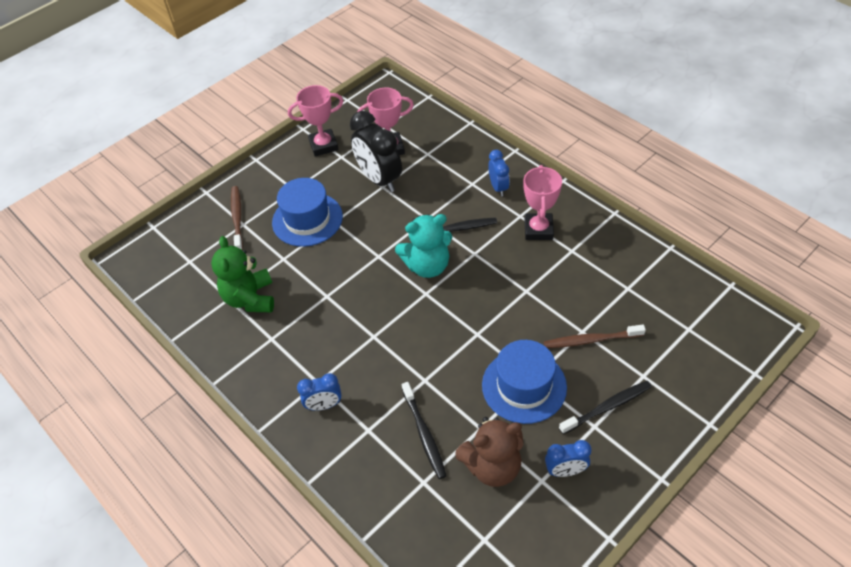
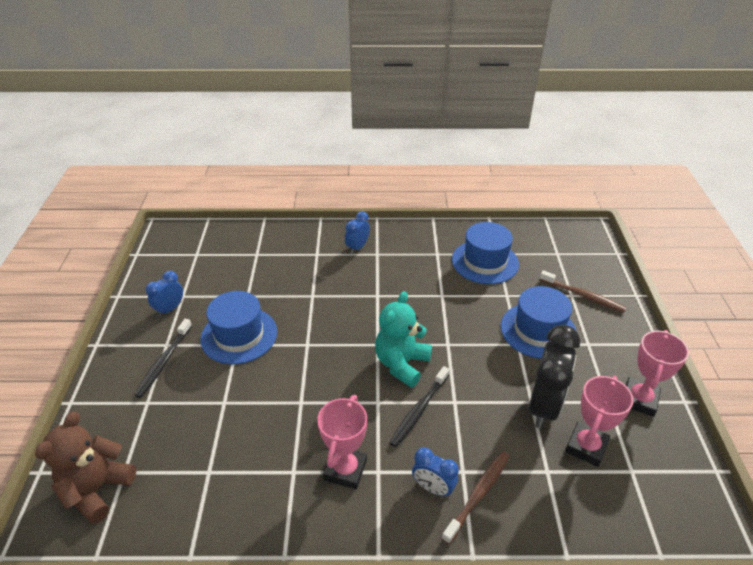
camera: 130 degrees right, 10 degrees down
green teddy bear [211,236,274,312] -> blue hat [452,222,519,284]
black clock [350,111,402,192] -> black clock turned 105 degrees clockwise [528,325,580,429]
black toothbrush [402,382,447,479] -> none
brown teddy bear [455,417,523,487] -> brown teddy bear moved to [35,412,136,524]
pink trophy [523,165,562,240] -> pink trophy turned 60 degrees clockwise [317,395,367,489]
brown toothbrush [544,325,646,348] -> brown toothbrush moved to [442,451,510,544]

